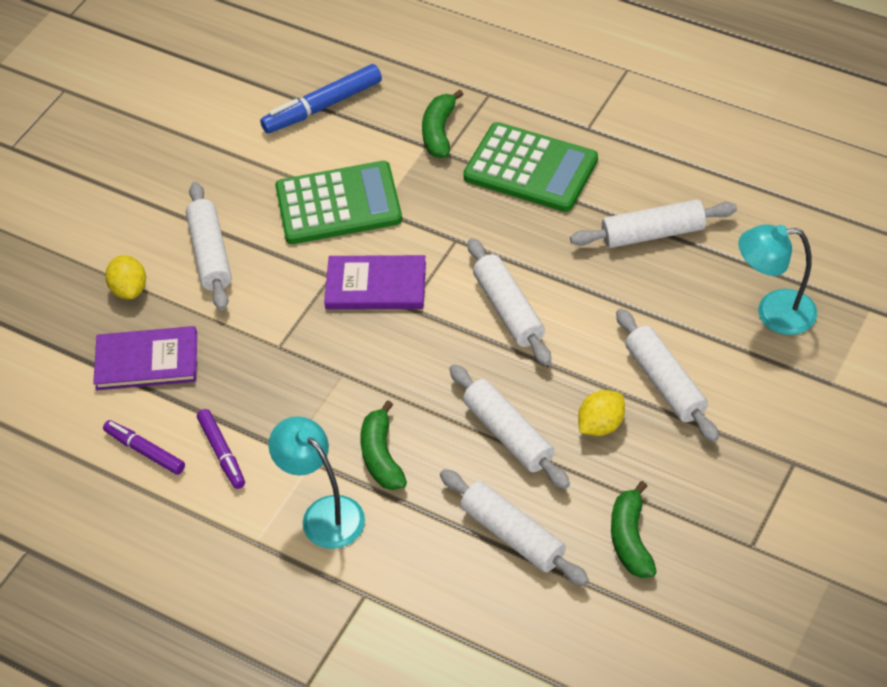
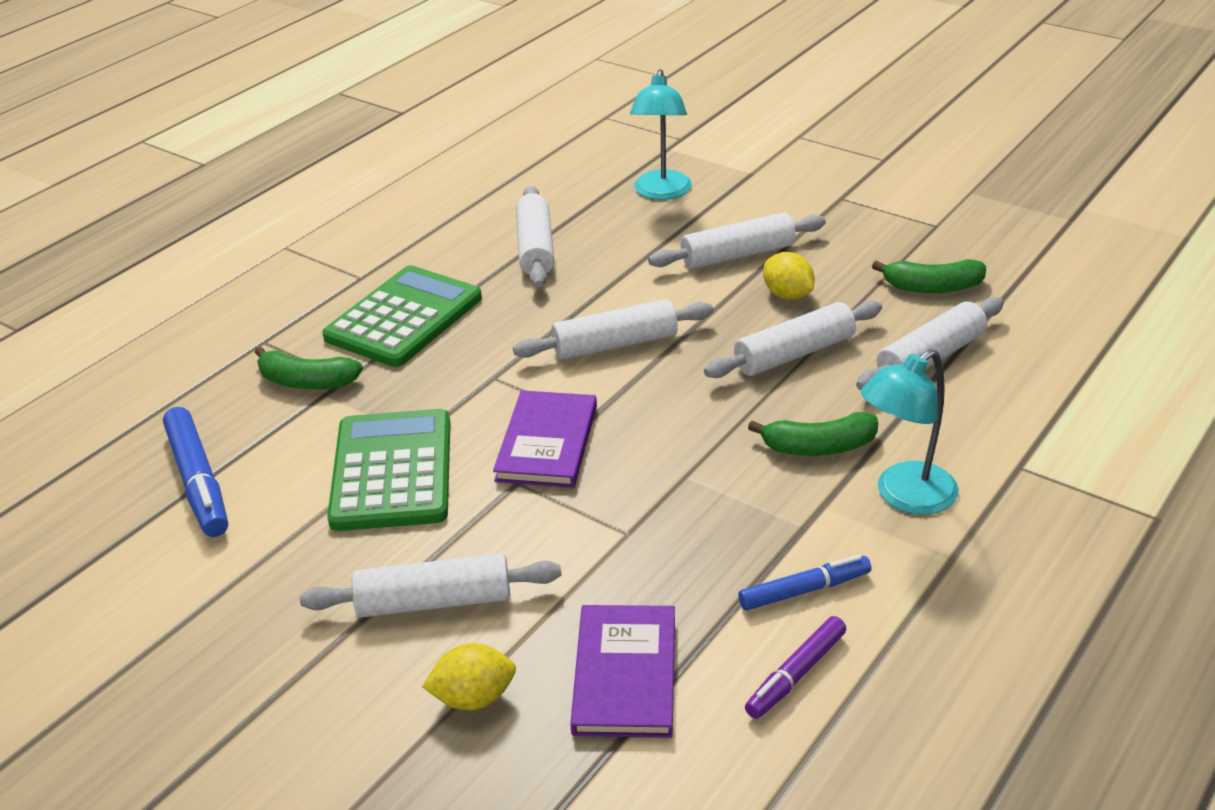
camera: 85 degrees left, 15 degrees down
purple marker [197,409,245,489] -> blue marker [738,555,871,611]

